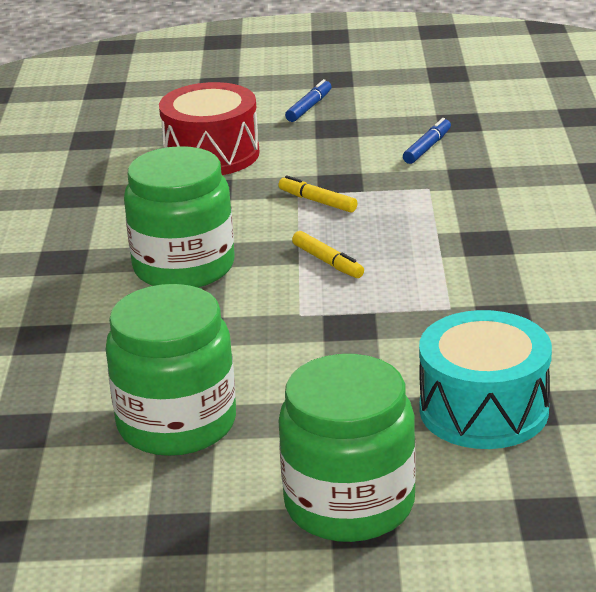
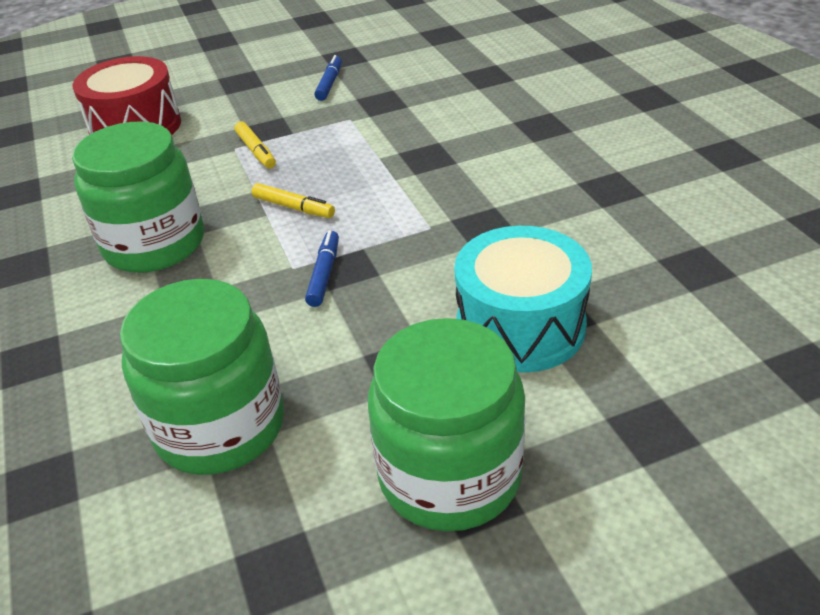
camera: 20 degrees left, 10 degrees up
yellow marker [278,175,357,213] -> yellow marker turned 135 degrees counterclockwise [235,122,276,168]
blue marker [285,79,332,122] -> blue marker moved to [305,231,339,307]

